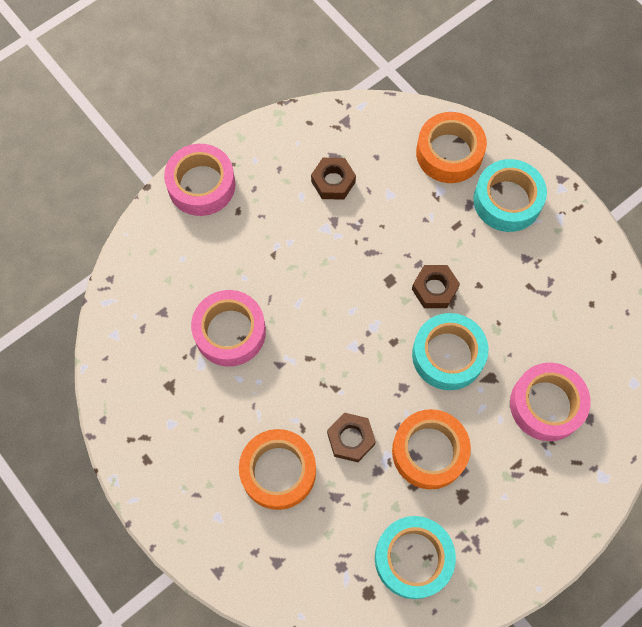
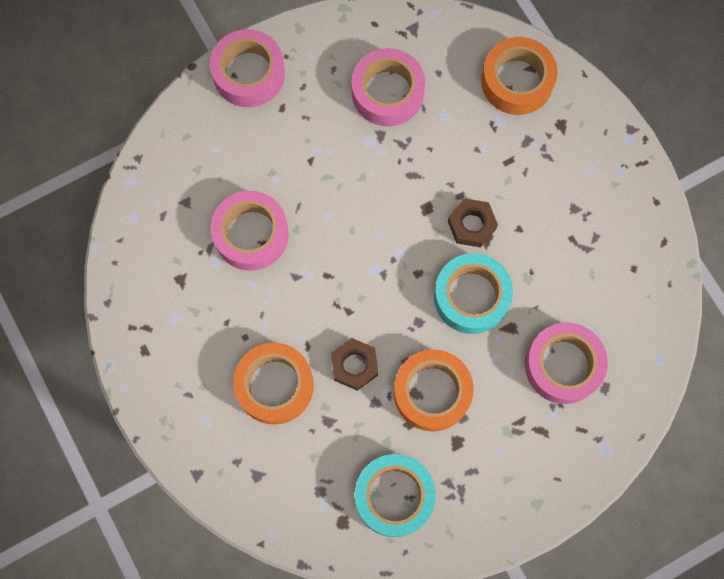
camera: 10 degrees right, 5 degrees up
brown nut [311,158,356,200] -> pink tape [351,48,425,127]
turquoise tape [473,159,547,232] -> none

